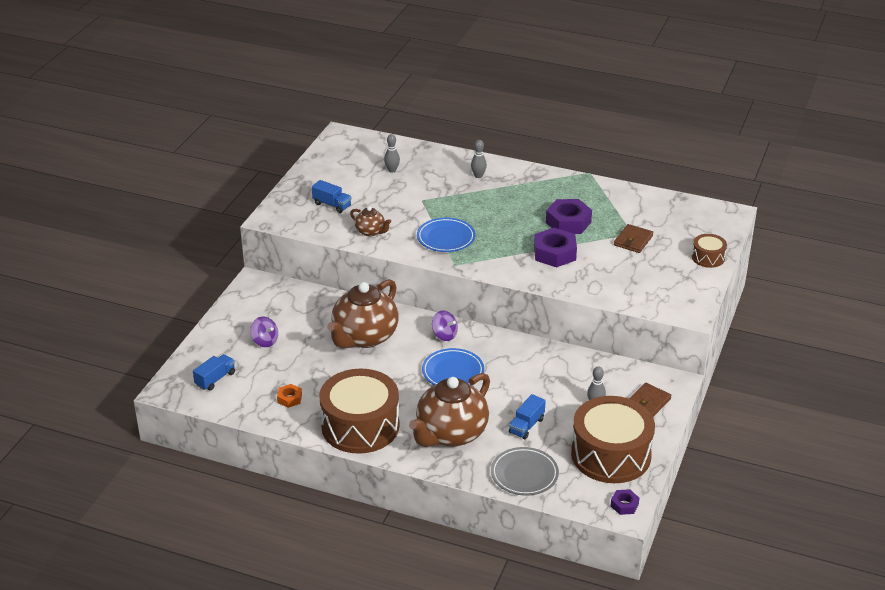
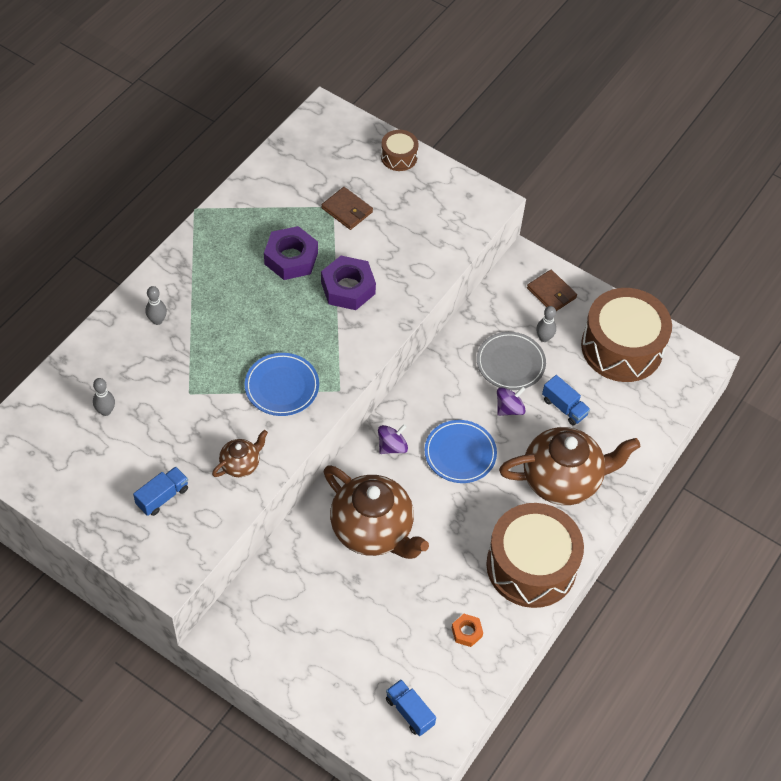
camera: 80 degrees left, 20 degrees up
purple spinning top [250,317,278,347] -> purple spinning top moved to [497,386,526,416]
brown teapot [409,373,490,447] -> brown teapot turned 60 degrees counterclockwise [499,427,640,505]
grey plate [491,447,559,496] -> grey plate moved to [477,332,546,390]
purple nut [611,489,639,515] -> none

